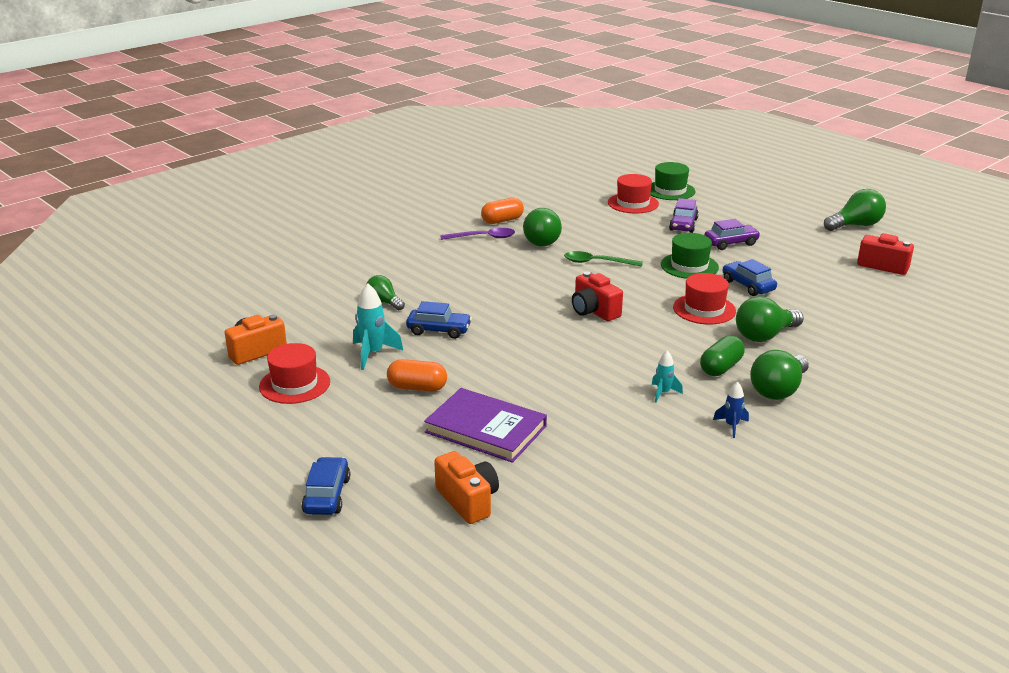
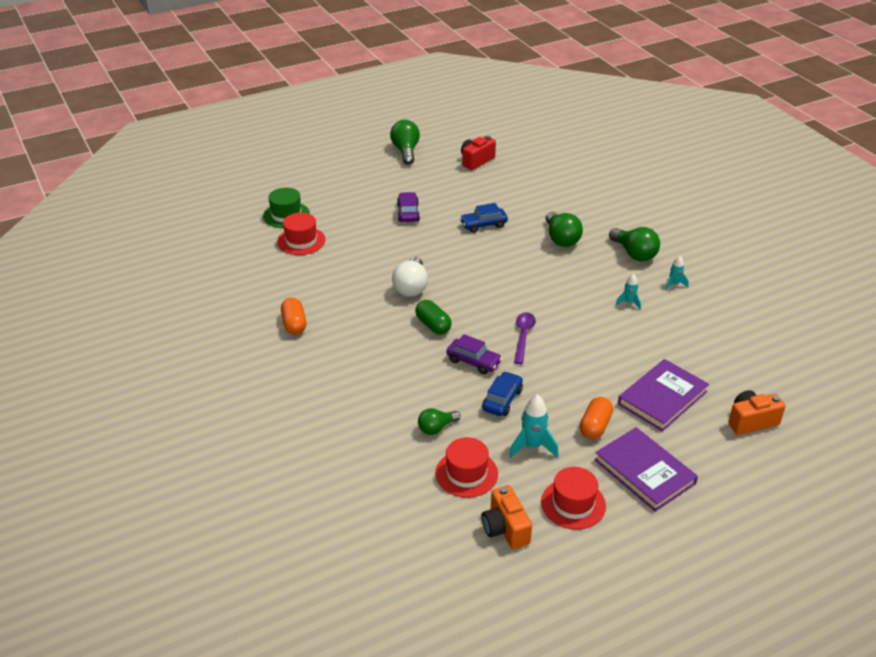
camera: 75 degrees left, 10 degrees up
blue car [302,457,350,515] -> none
purple spoon [440,228,515,240] -> purple spoon moved to [514,312,536,364]
green light bulb [523,208,562,247] -> none
green spoon [564,251,643,267] -> white light bulb [392,257,428,297]
red camera [572,271,623,321] -> none
green hat [661,233,719,279] -> none
purple car [669,198,699,233] -> purple car moved to [446,334,502,374]
red hat [673,273,736,324] -> red hat moved to [435,437,498,498]
green capsule [700,335,745,376] -> green capsule moved to [415,300,452,334]
blue rocket [713,382,749,438] -> turquoise rocket [665,256,689,290]
none -> purple book [594,427,698,512]

